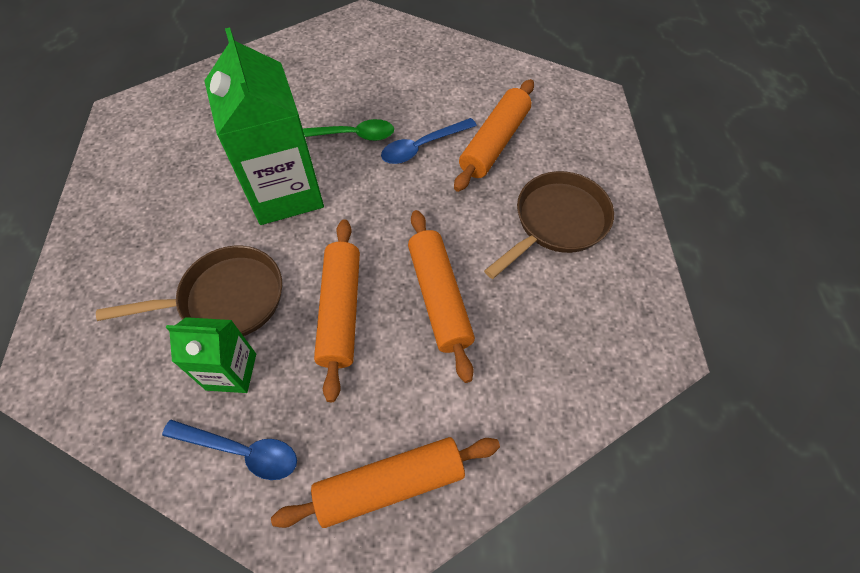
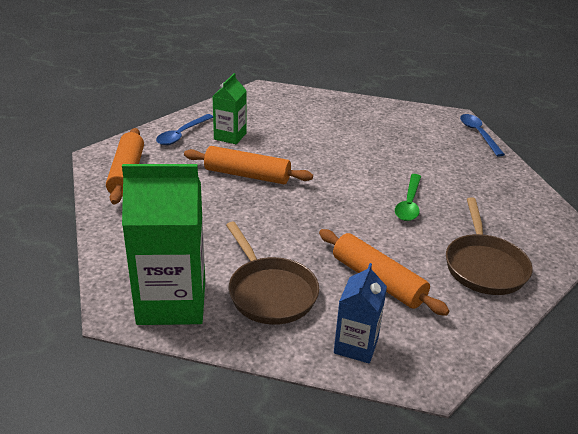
camera: 105 degrees right, 25 degrees down
brown pan [96,246,282,336] -> brown pan moved to [446,197,533,295]
green carton [204,28,324,225] -> green carton moved to [122,164,205,325]
blue spoon [381,118,477,164] -> blue spoon moved to [460,114,505,157]
orange rolling pin [408,210,475,383] -> none
none -> blue carton [334,263,387,363]

